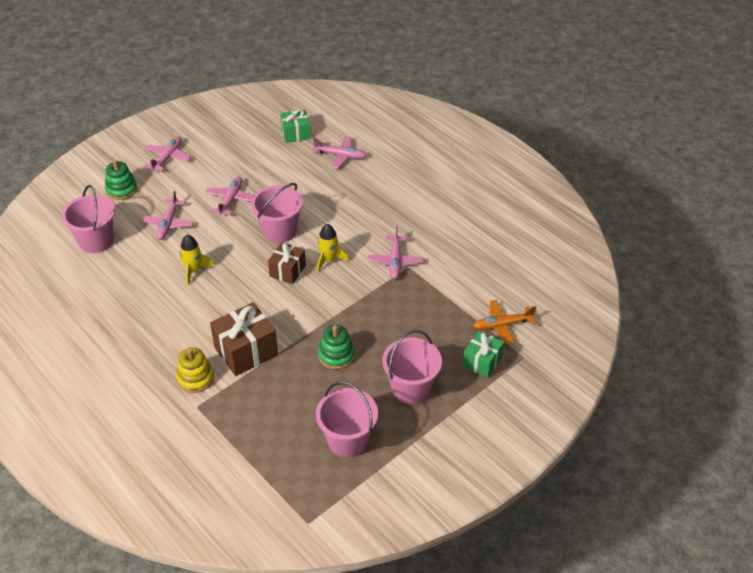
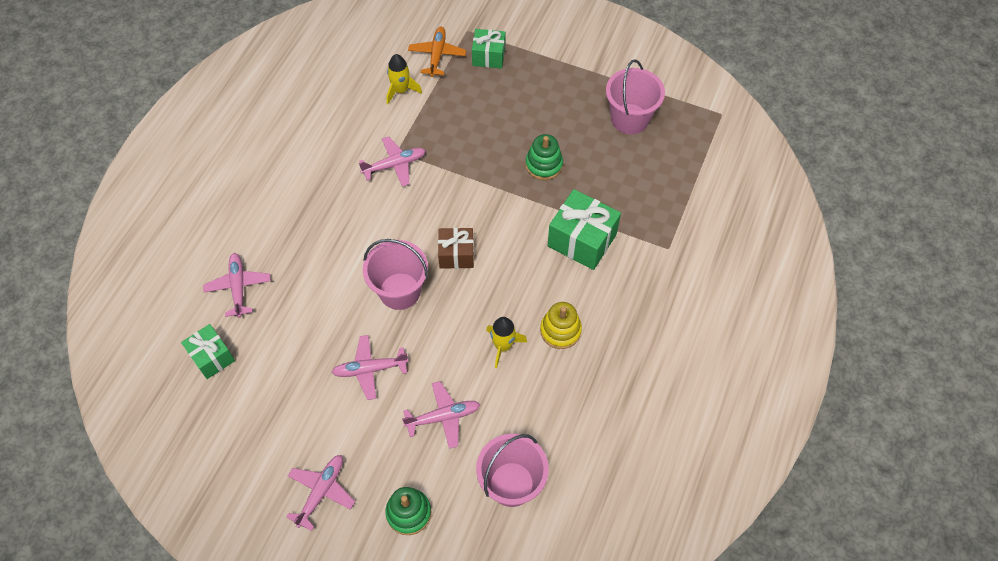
camera: 115 degrees left, 15 degrees up
pink plane [145,136,191,171] -> pink plane turned 120 degrees clockwise [286,455,355,531]
yellow stacking toy [176,347,214,393] -> yellow stacking toy moved to [540,302,582,349]
brown gift [210,302,278,376] -> green gift [547,189,621,270]
yellow rocket [317,224,349,273] -> yellow rocket moved to [386,54,422,104]
pink bucket [382,330,442,404] -> none
orange plane [473,300,536,345] -> orange plane turned 135 degrees counterclockwise [408,27,466,77]

